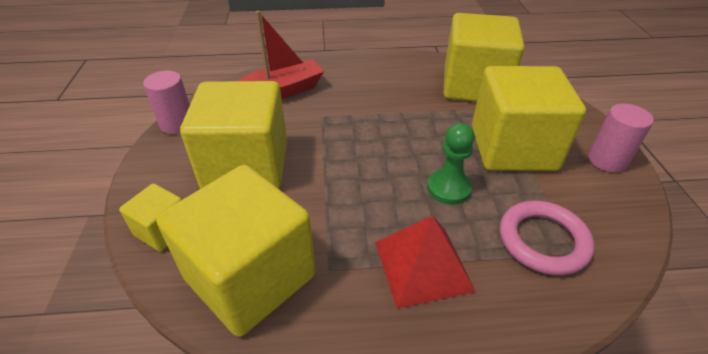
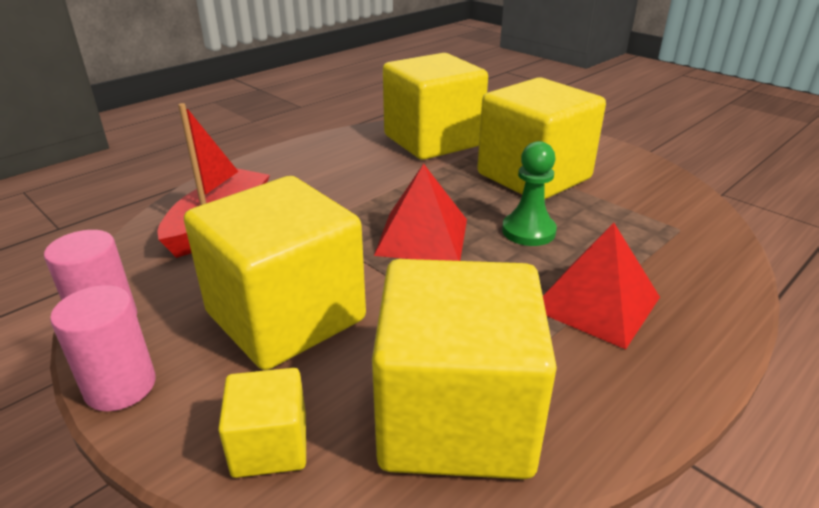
camera: 40 degrees left, 10 degrees down
pink ring [500,201,595,276] -> none
pink cylinder [588,104,654,172] -> pink cylinder moved to [50,285,156,411]
none -> red pyramid [374,164,467,261]

